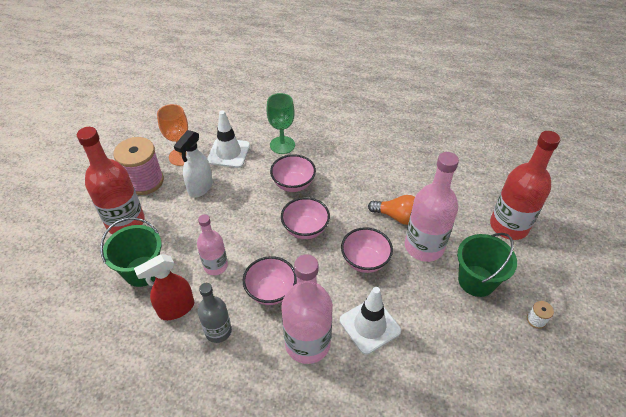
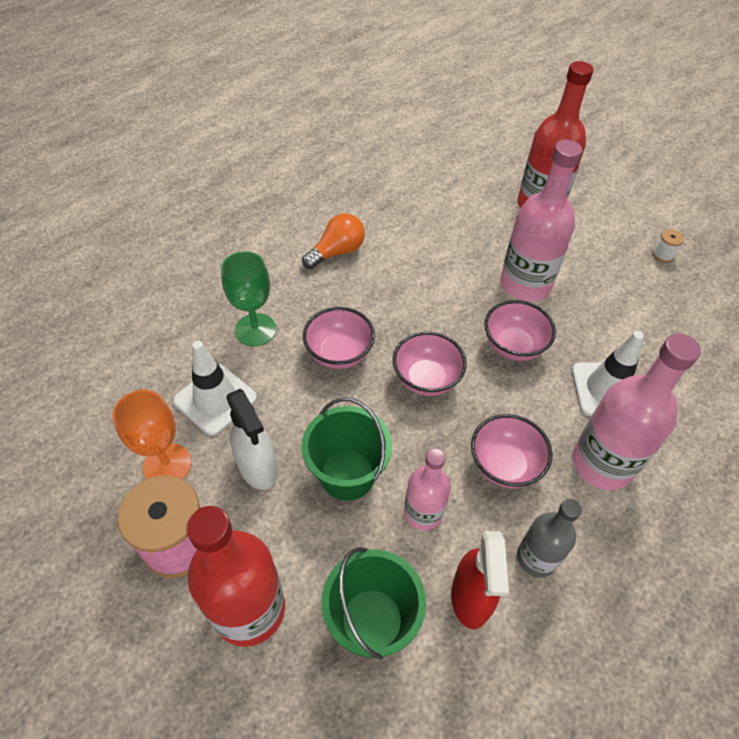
camera: 60 degrees left, 5 degrees up
orange light bulb [368,195,415,225] -> orange light bulb moved to [302,213,365,269]
green bucket [457,233,517,297] -> green bucket moved to [301,397,392,501]

